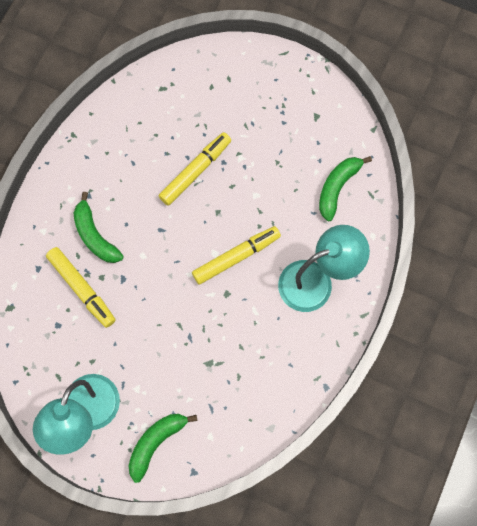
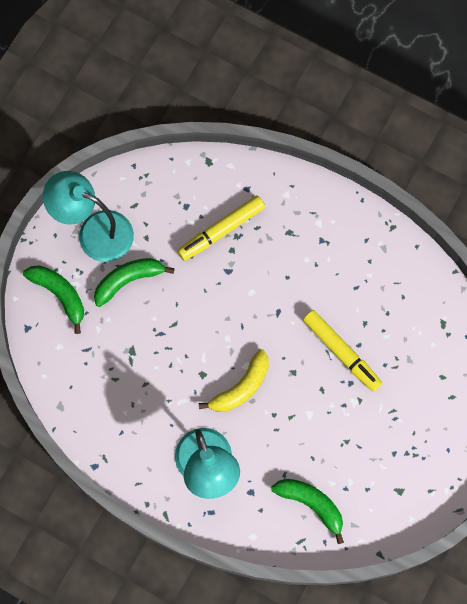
camera: 95 degrees right, 0 degrees up
green banana [74,192,124,263] -> green banana moved to [94,258,175,307]
yellow marker [192,226,281,285] -> yellow banana [199,349,269,412]

